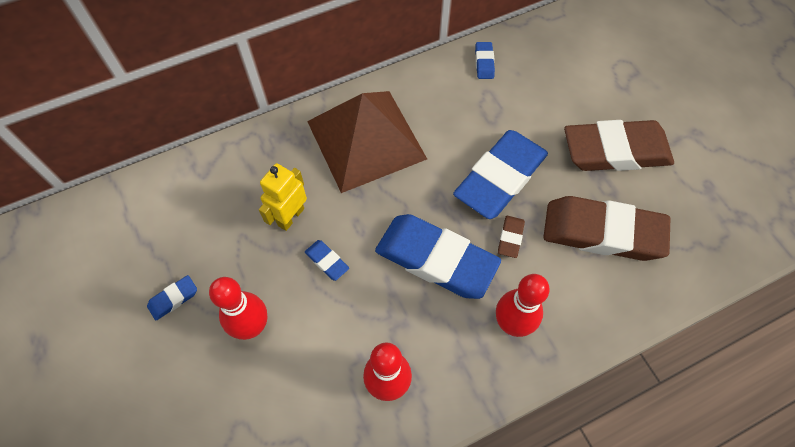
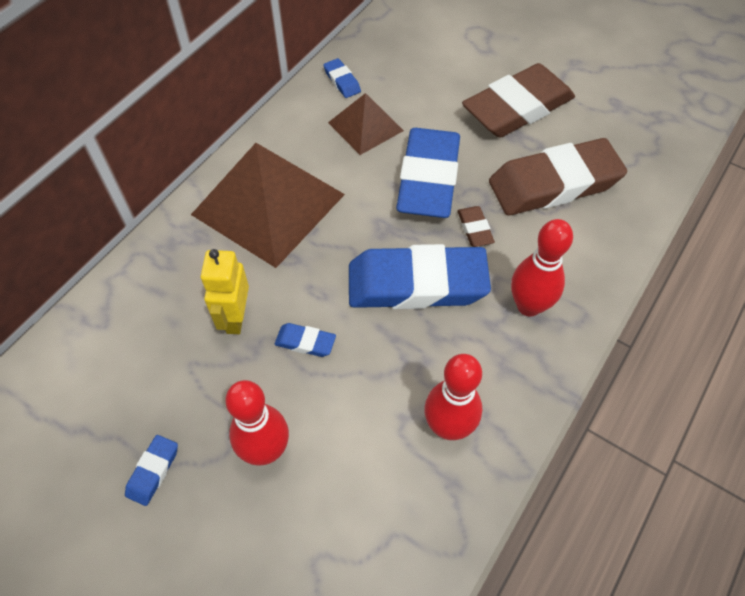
camera: 30 degrees left, 5 degrees down
none -> brown pyramid [328,93,404,155]

